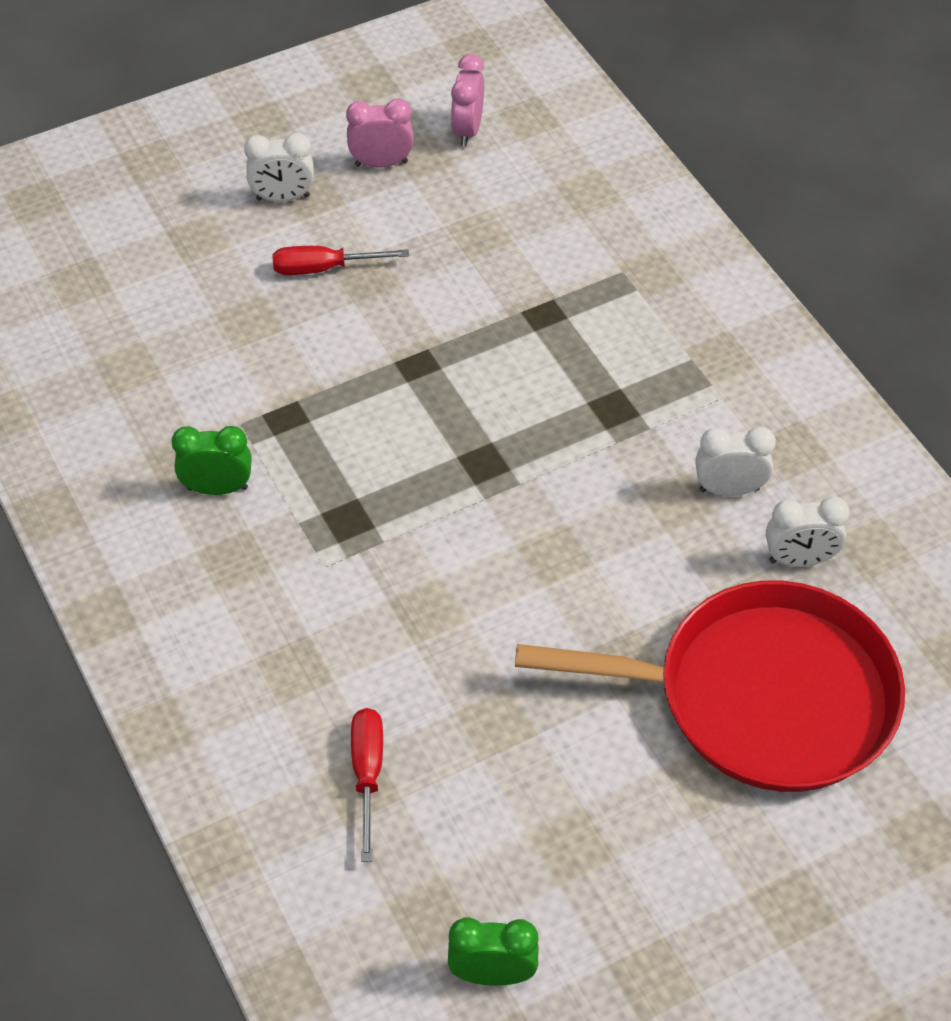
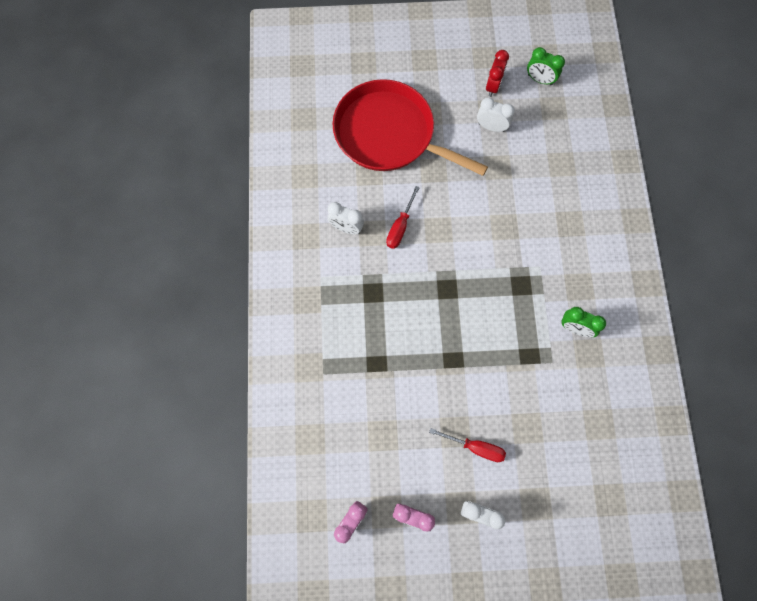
camera: 155 degrees left, 20 degrees up
red screwdriver [351,708,383,862] -> red screwdriver moved to [386,186,420,249]
white clock [766,496,850,567] -> white clock moved to [477,97,515,132]
none -> red clock [486,50,509,97]

